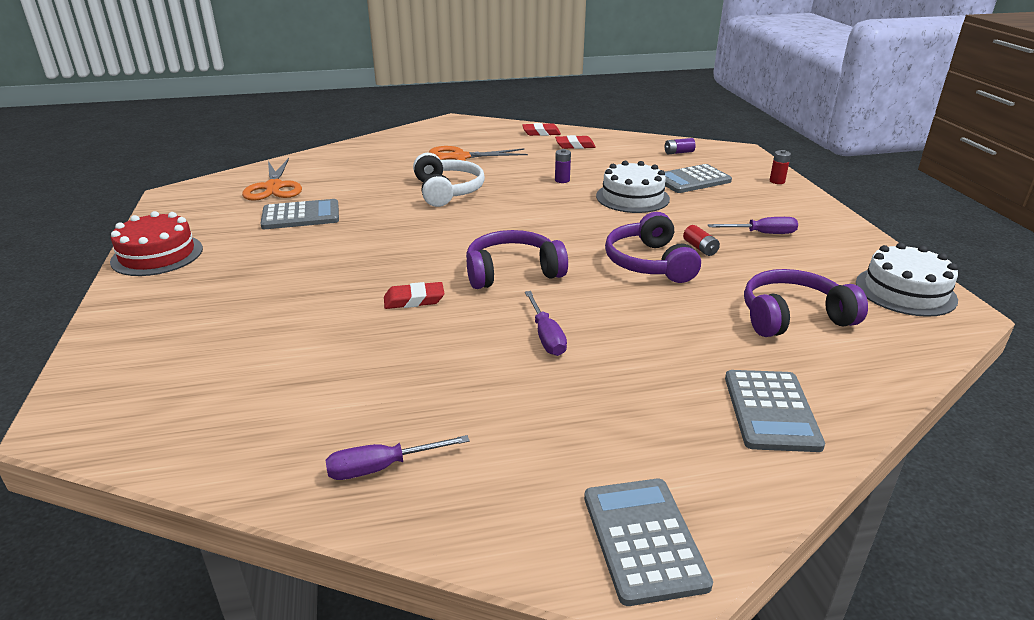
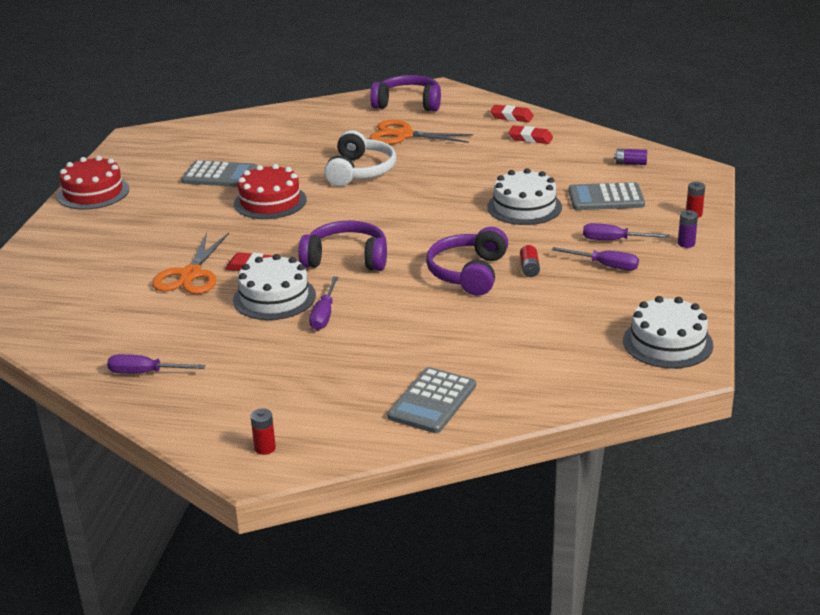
camera: 25 degrees right, 0 degrees up
orange scissors [242,158,302,201] -> orange scissors moved to [152,232,229,294]
purple battery [555,149,571,183] -> purple battery moved to [678,210,698,248]
grey calculator [584,479,713,606] -> red battery [250,408,276,455]
purple headphones [744,269,868,337] -> purple headphones moved to [370,75,441,111]
none -> white cake [233,254,316,320]
none -> red cake [234,164,307,219]
none -> purple screwdriver [583,223,670,240]

